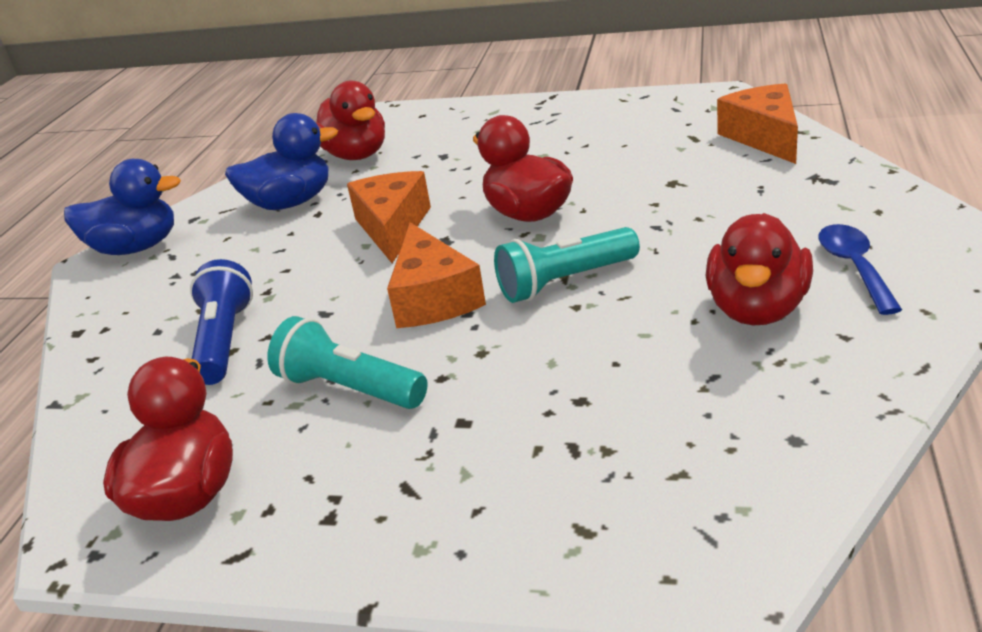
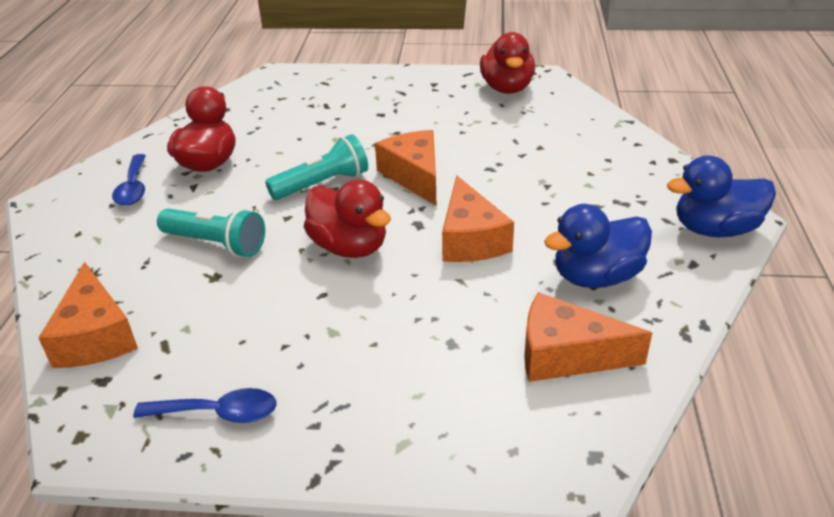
camera: 170 degrees right, 5 degrees up
blue flashlight [190,259,253,385] -> none
turquoise flashlight [267,316,428,409] -> turquoise flashlight moved to [157,208,265,257]
red duck [316,81,385,160] -> orange cheese [524,292,652,382]
none -> blue spoon [133,388,277,423]

